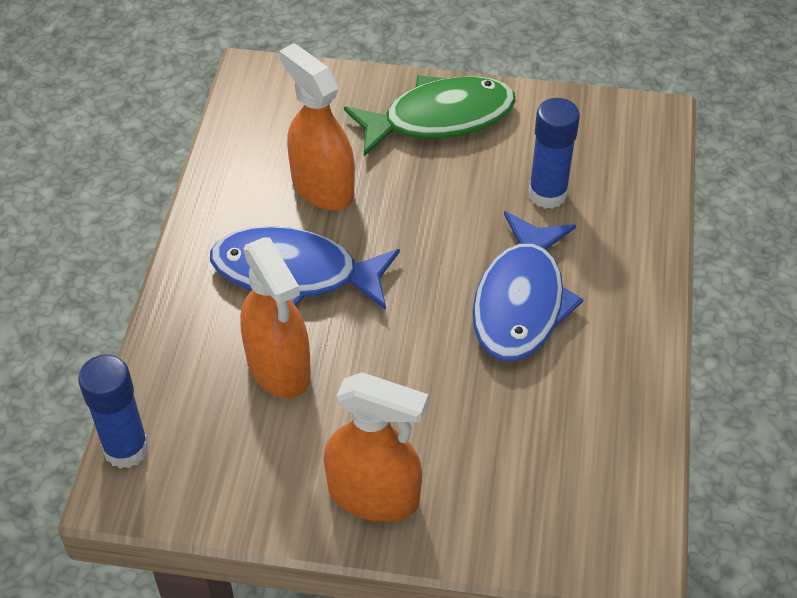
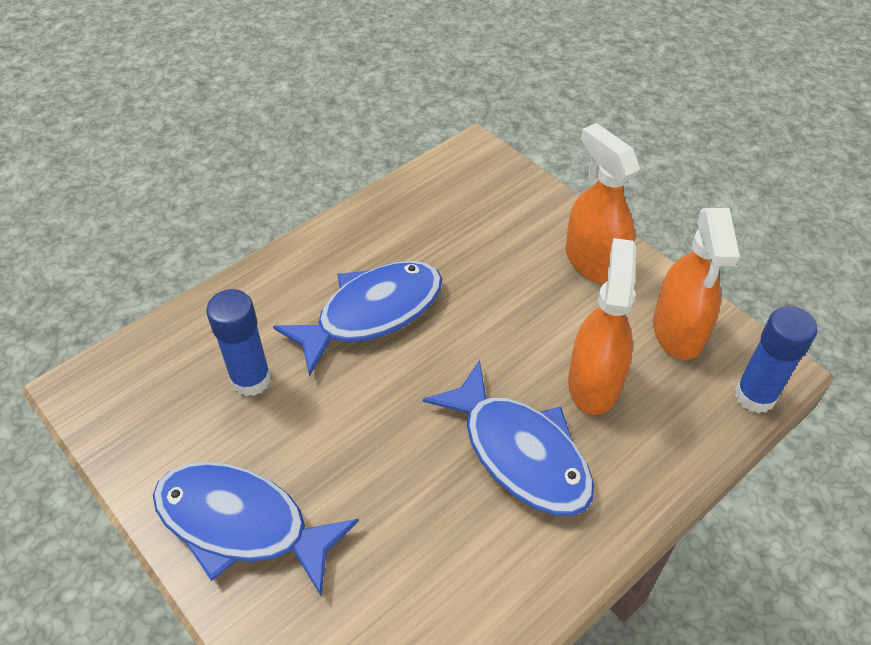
camera: 140 degrees left, 0 degrees up
orange spray bottle [279,43,355,211] -> orange spray bottle moved to [653,208,740,360]
green fish [344,75,516,156] -> blue fish [153,462,359,596]

